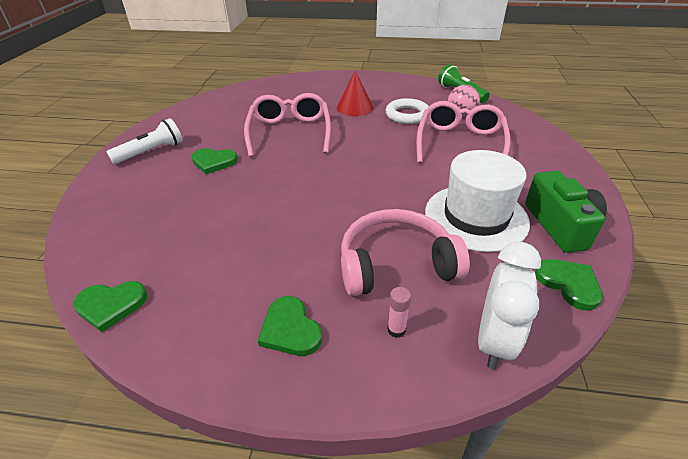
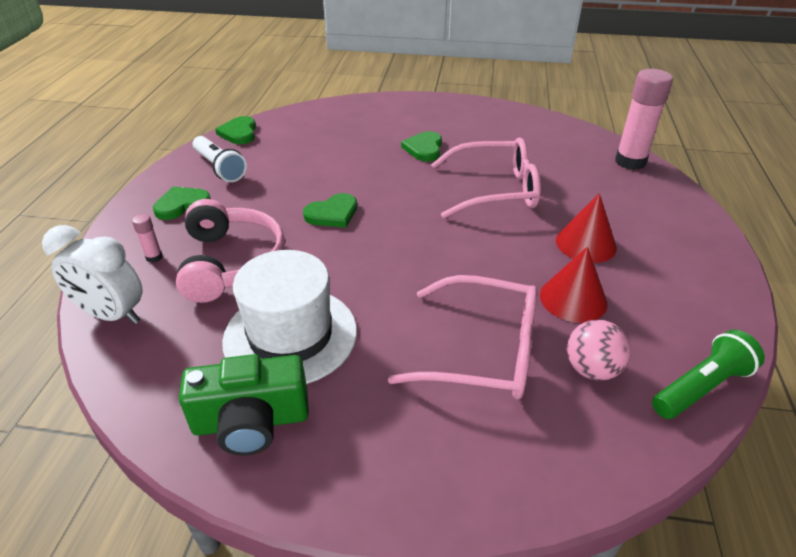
camera: 90 degrees right, 0 degrees up
white flashlight [107,118,183,164] -> white flashlight moved to [192,136,247,182]
white ring [386,98,429,124] -> red cone [540,247,607,323]
green heart [535,259,603,310] -> green heart moved to [303,193,357,228]
none -> pink glue stick [615,69,673,170]

